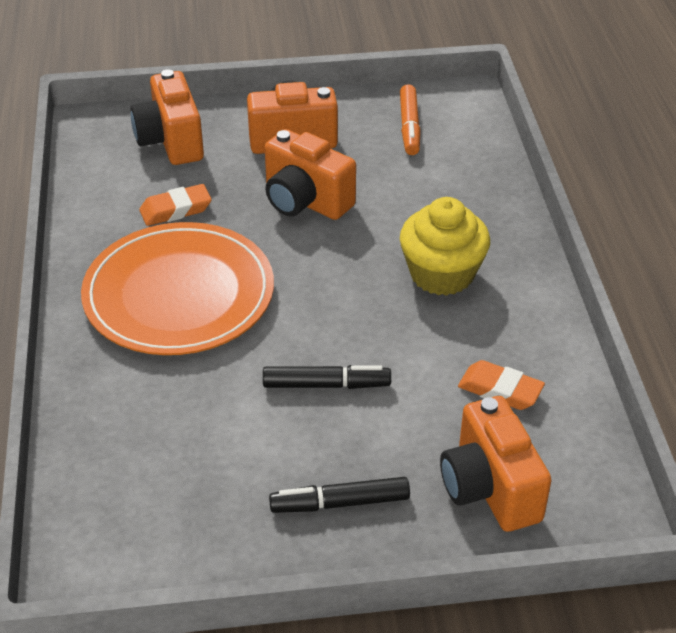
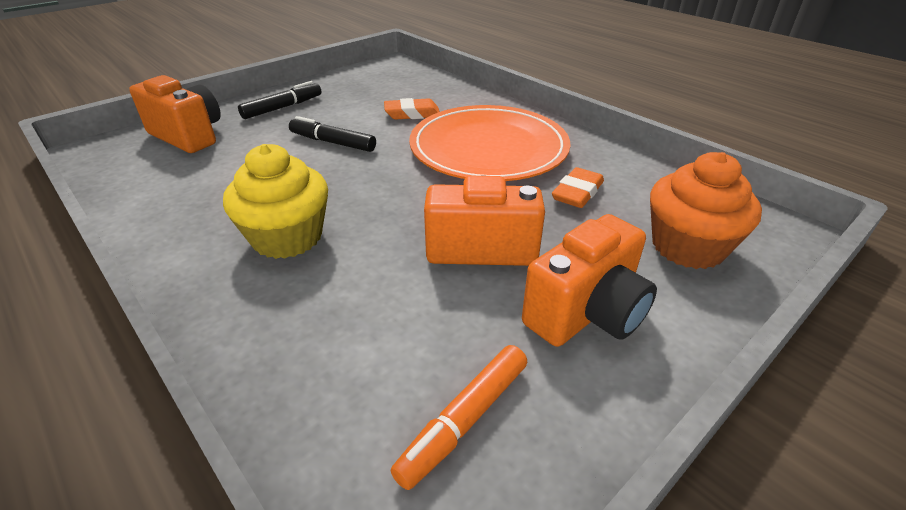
camera: 145 degrees right, 5 degrees down
orange camera [130,69,204,165] -> orange cupcake [650,152,762,269]
black marker [263,365,391,389] -> black marker turned 60 degrees clockwise [289,116,376,152]
orange marker [400,84,421,155] -> orange marker turned 105 degrees counterclockwise [391,345,527,490]
orange eraser [458,360,545,410] -> orange eraser moved to [384,98,440,120]

